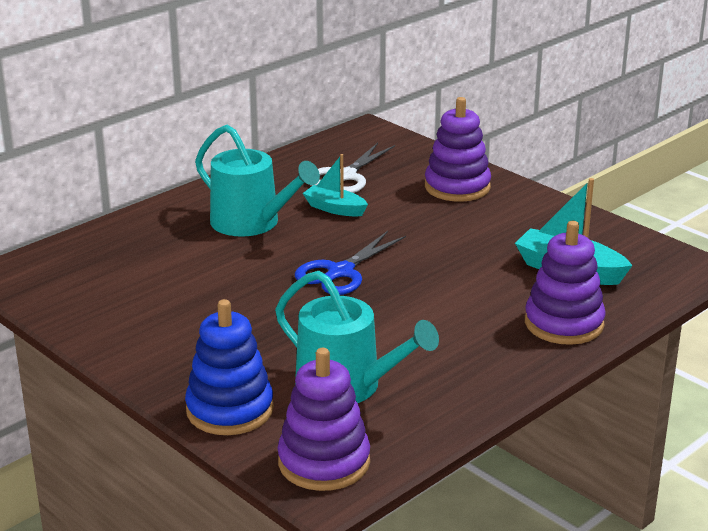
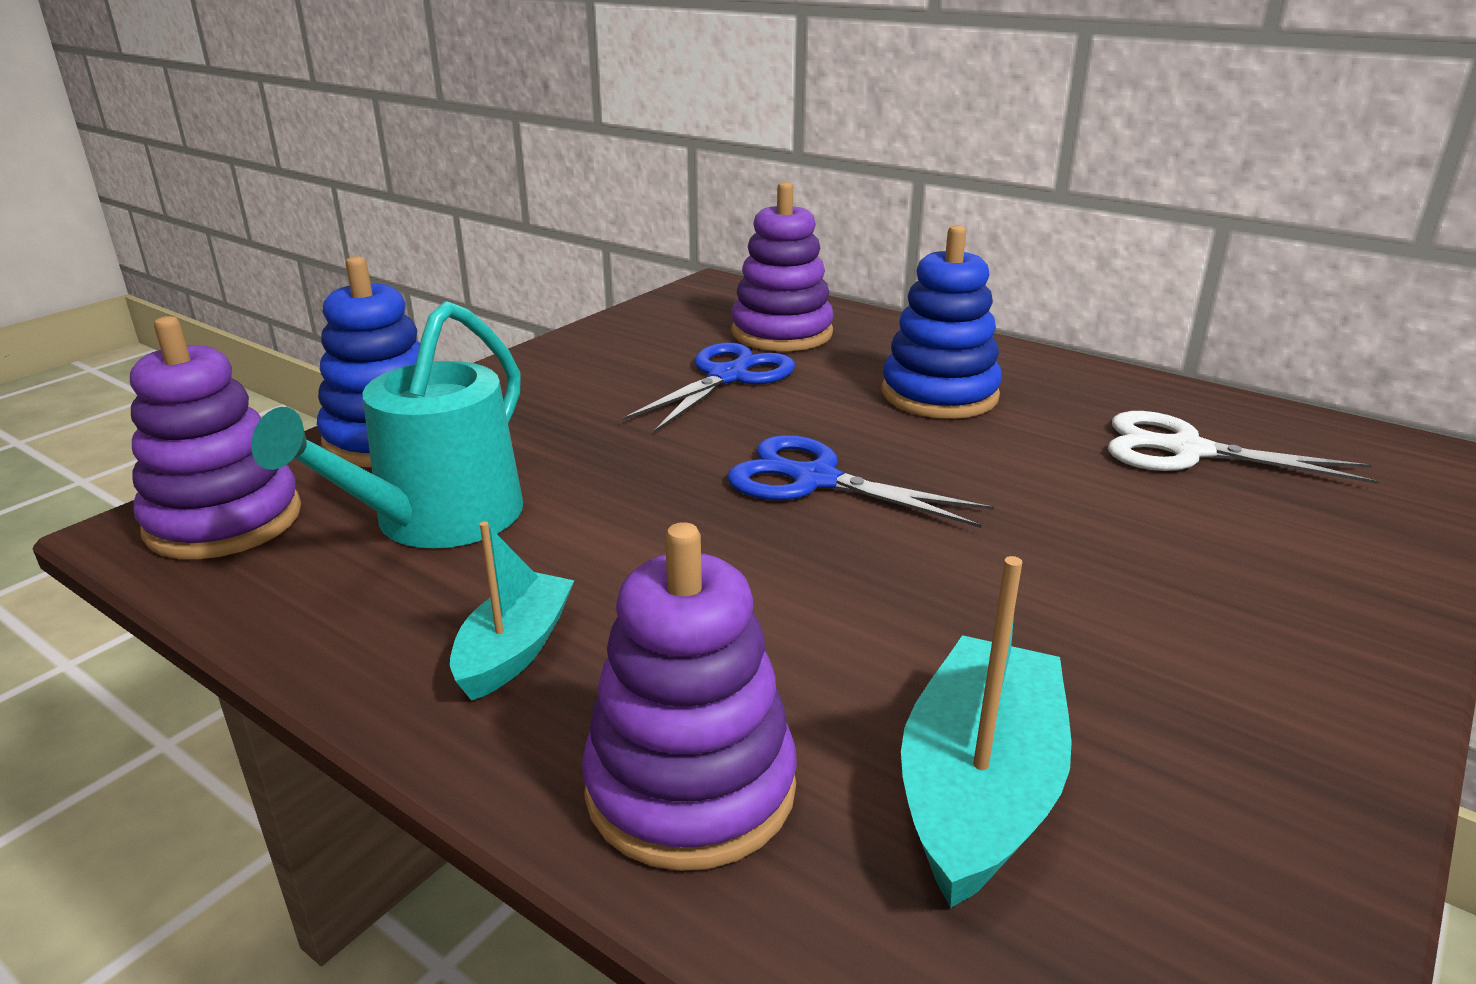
camera: 80 degrees right, 0 degrees up
turquoise watering can [195,125,320,237] -> blue stacking toy [882,225,1002,419]
turquoise boat [303,154,368,216] -> turquoise boat moved to [450,521,574,701]
purple stacking toy [425,97,491,202] -> purple stacking toy moved to [731,182,834,351]
none -> blue scissors [623,342,795,432]

